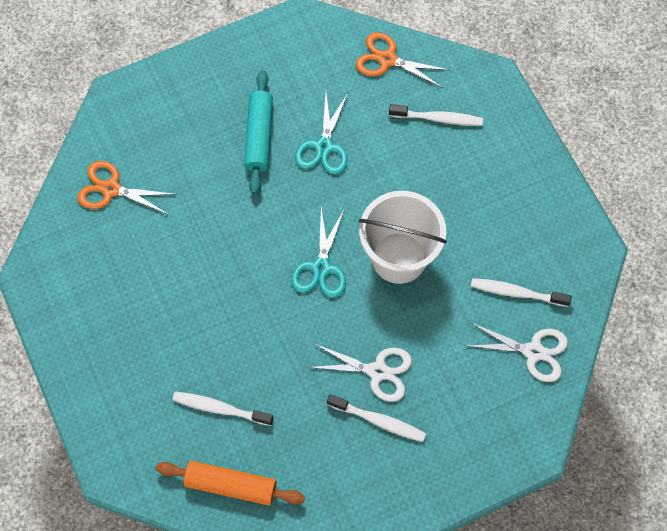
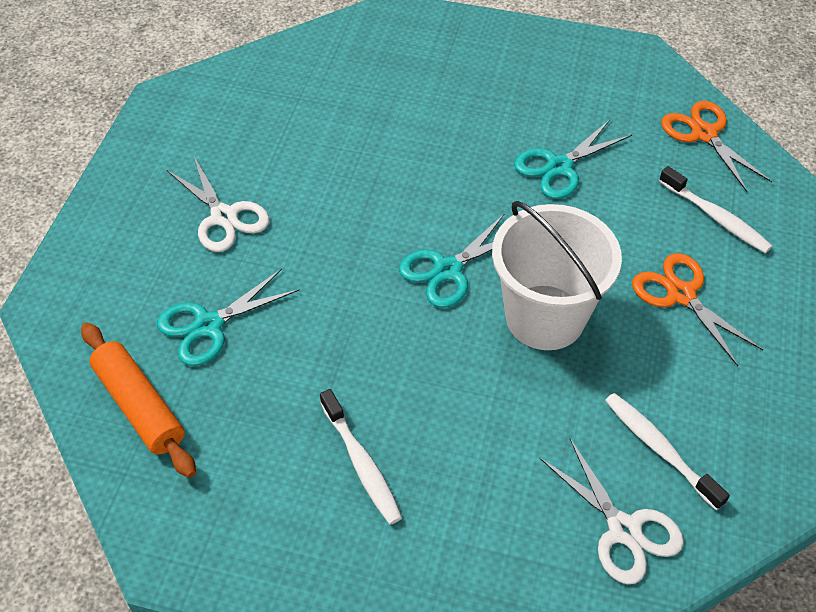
camera: 40 degrees right, 15 degrees down
orange scissors [77,161,177,215] -> orange scissors moved to [632,253,763,366]
white toothbrush [172,391,273,426] -> turquoise scissors [157,269,300,366]
turquoise rolling pin [244,70,273,194] -> none
white scissors [308,344,412,402] -> white scissors moved to [166,157,270,252]

